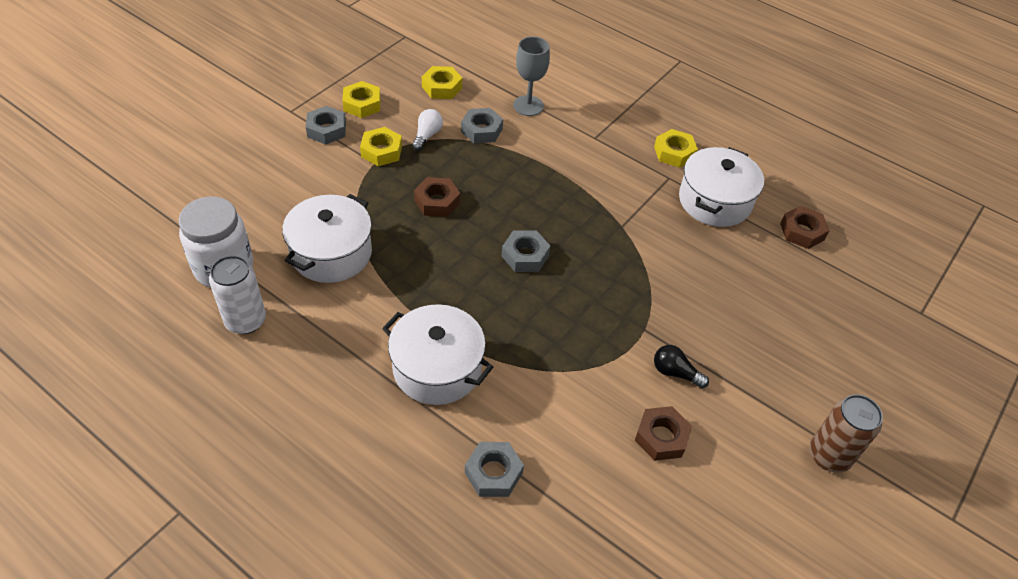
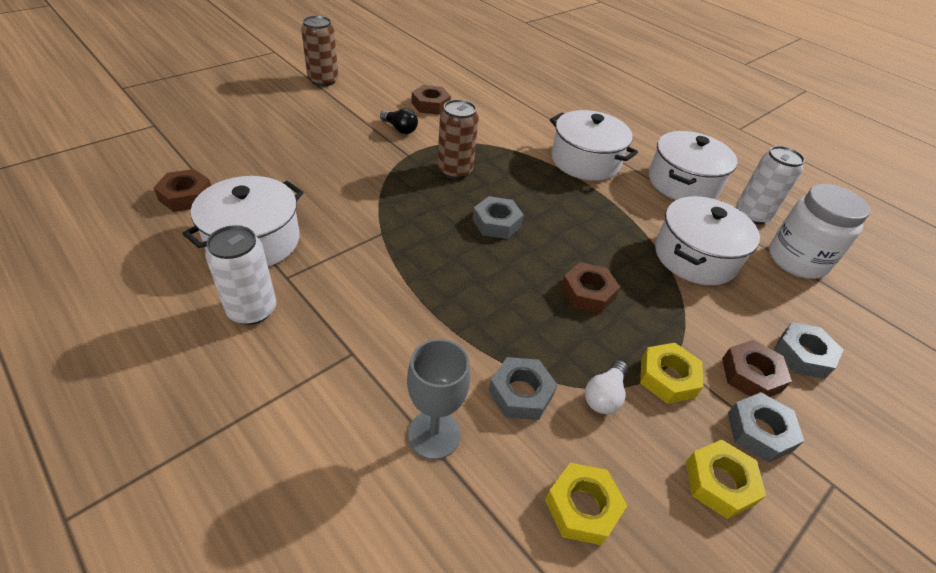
camera: 170 degrees left, 5 degrees down
grey nut [465,442,524,497] -> grey nut moved to [774,322,843,379]
yellow nut [654,129,698,168] -> white can [205,225,276,325]
none -> brown can [437,99,479,179]
none -> white pot [649,131,738,200]
none -> brown nut [722,340,792,397]

